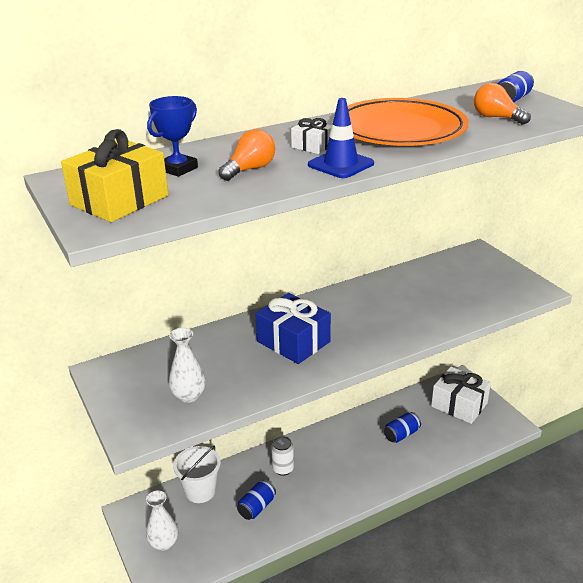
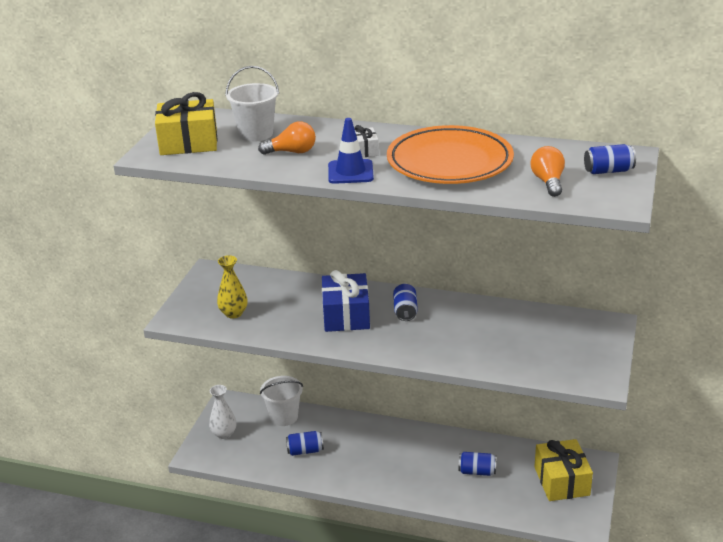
camera: 45 degrees right, 0 degrees up
blue trophy [147,96,198,177] -> white bucket [225,66,279,142]
white vase [169,328,206,403] -> yellow vase [217,255,248,319]
white can [271,436,294,476] -> none
white gift [431,367,491,424] -> yellow gift [534,439,593,501]
none -> blue can [393,284,418,321]

